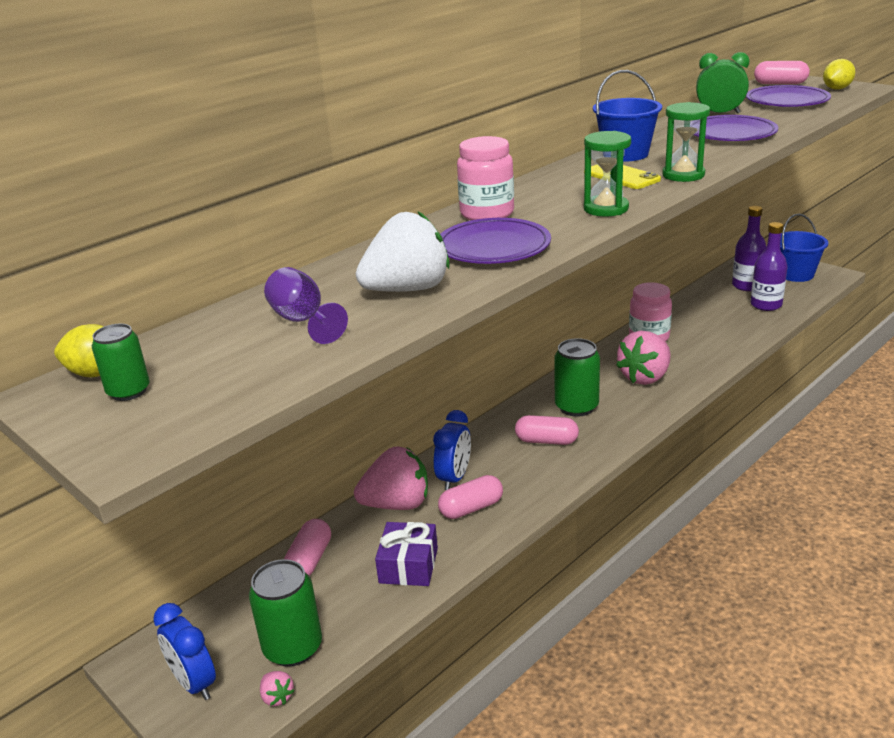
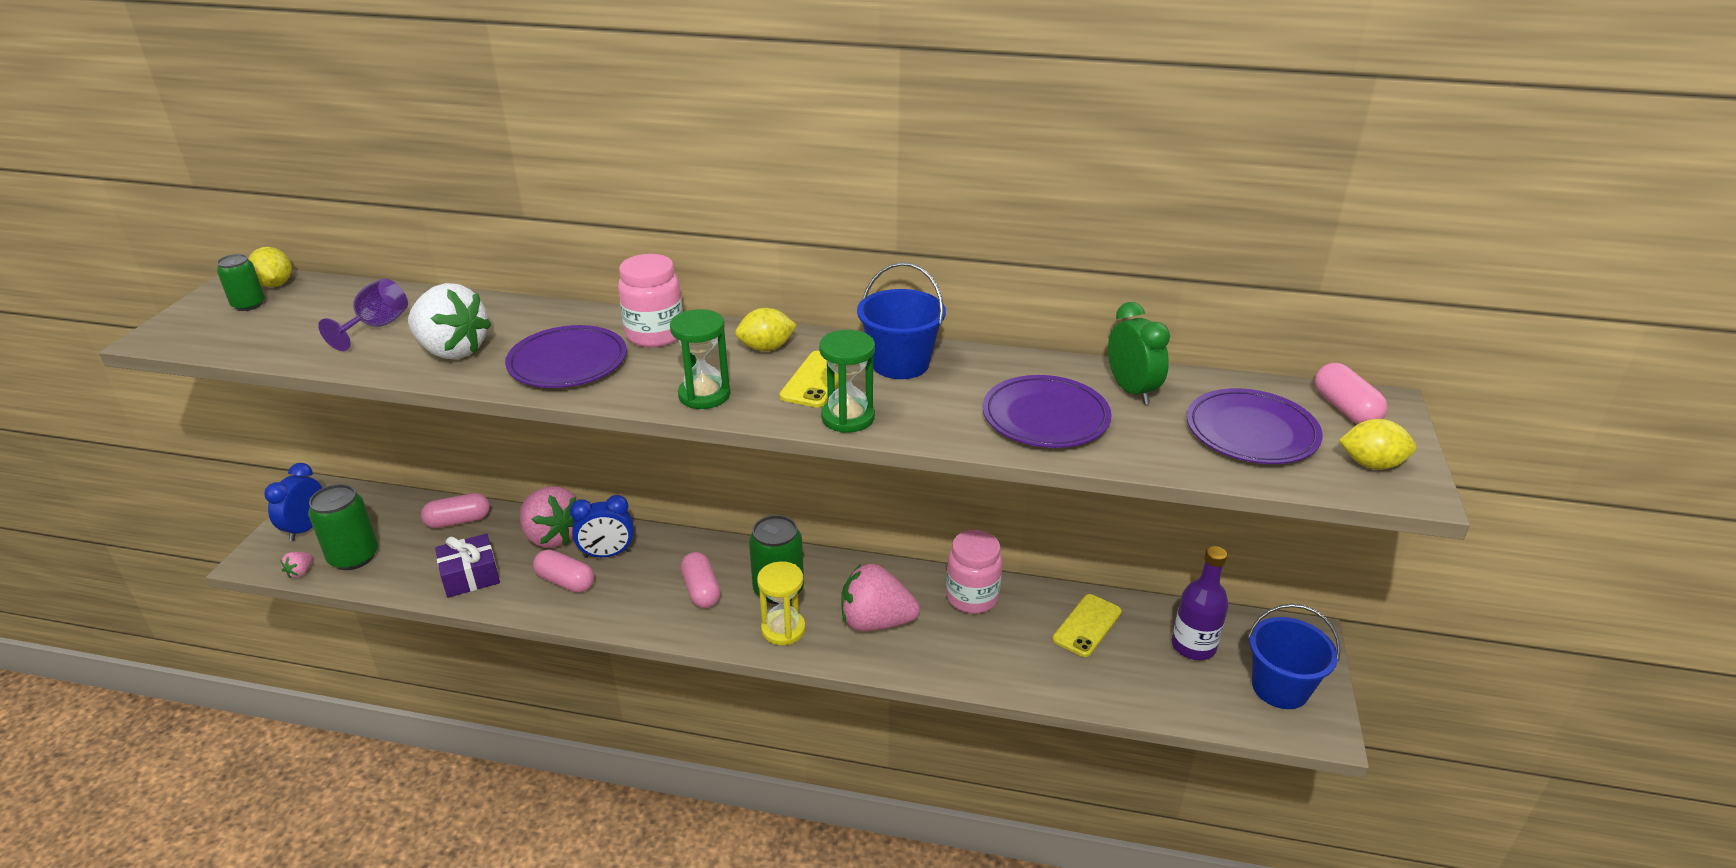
camera: 55 degrees right, 5 degrees up
purple bottle [751,222,788,311] -> none
none -> yellow lemon [735,308,797,351]
none -> yellow hourglass [757,561,806,645]
none -> yellow phone [1052,594,1122,657]

